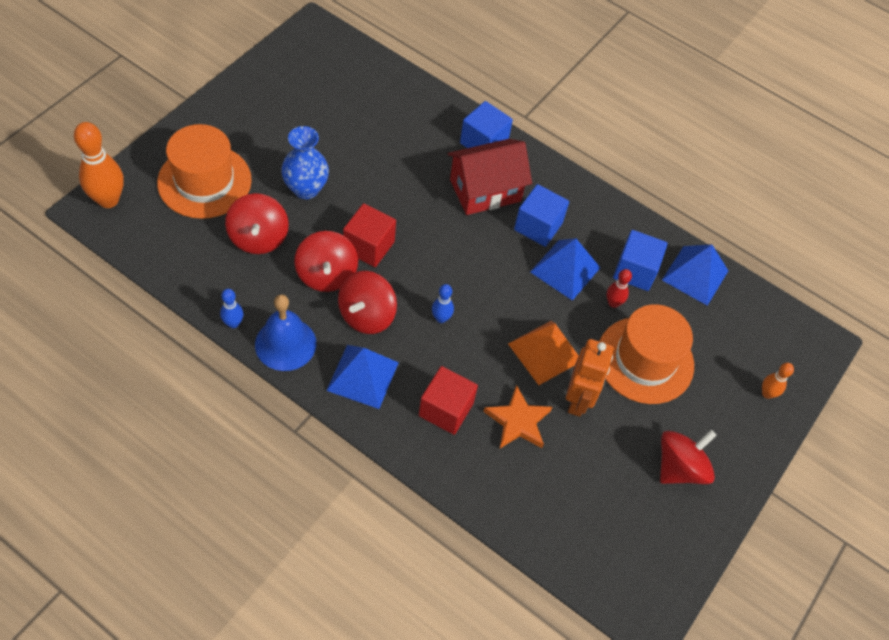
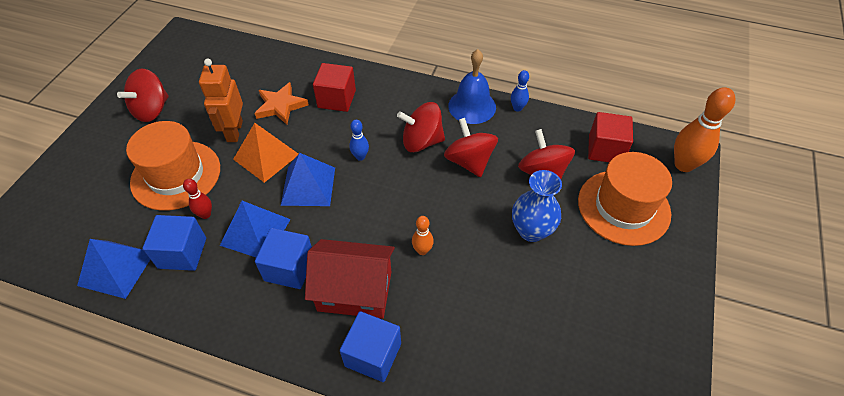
camera: 170 degrees right, 5 degrees down
blue pyramid [326,345,399,409] -> blue pyramid moved to [281,153,335,206]
red spinning top [338,271,397,334] -> red spinning top turned 105 degrees counterclockwise [397,102,445,152]
red cube [343,203,396,267] -> red cube moved to [588,112,633,162]
red house [448,139,532,215] -> red house turned 45 degrees clockwise [305,239,395,319]
orange bowling pin [762,363,794,399] -> orange bowling pin moved to [412,216,434,255]

